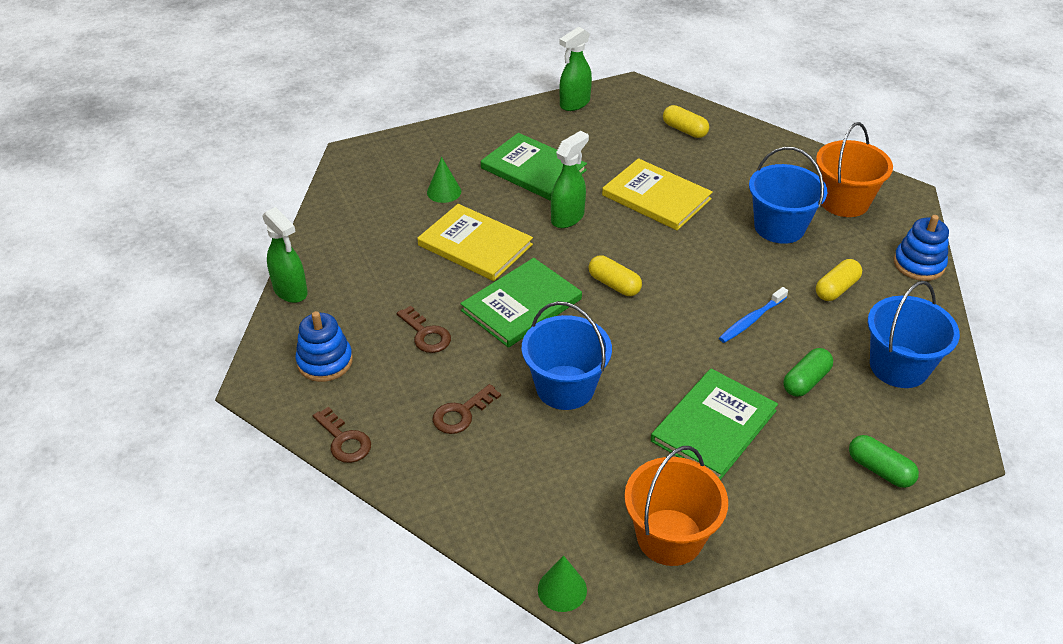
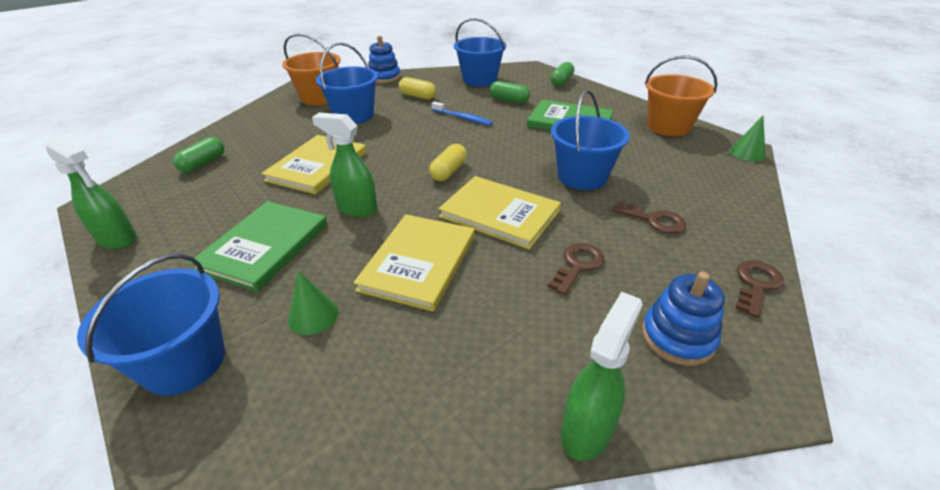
camera: 105 degrees left, 5 degrees down
green book [460,258,582,348] -> yellow book [439,176,561,249]
yellow capsule [663,105,709,138] -> green capsule [173,137,224,173]
none -> blue bucket [77,253,225,396]

